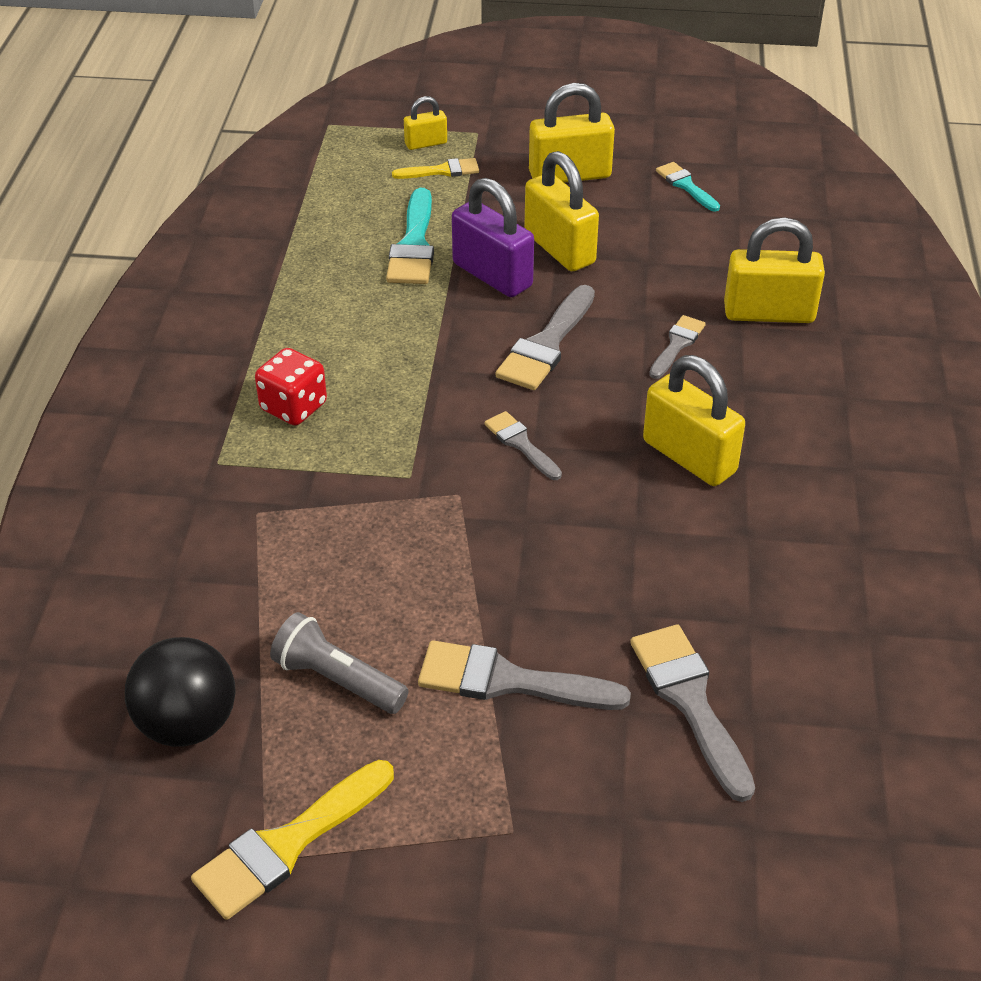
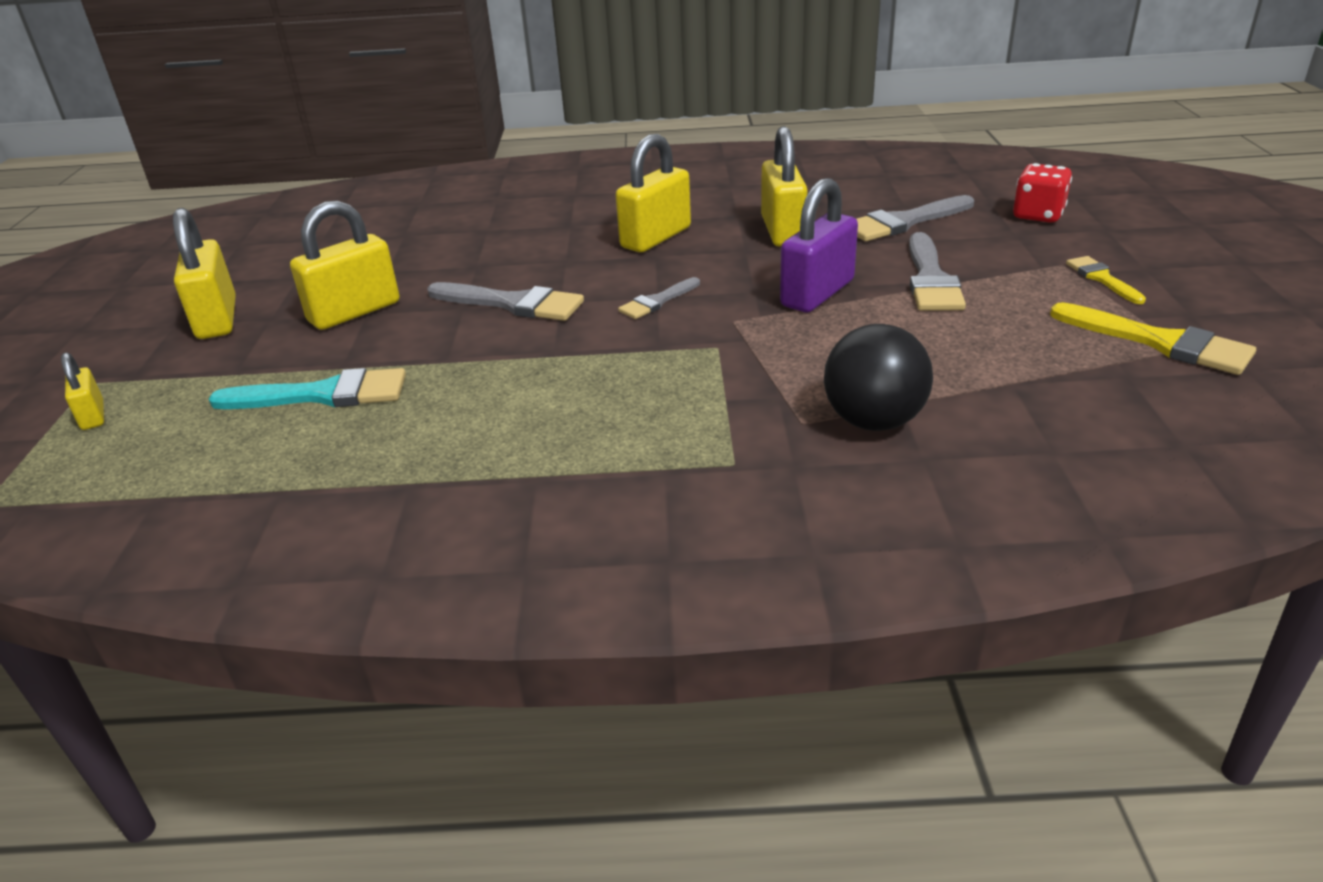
camera: 95 degrees left, 10 degrees down
black ball [125,637,236,747] -> black ball moved to [824,324,933,431]
red dice [255,348,327,425] -> red dice moved to [1013,163,1072,223]
grey flashlight [270,612,409,714] -> none
yellow brush [392,158,479,179] -> yellow brush moved to [1066,256,1146,304]
purple padlock [452,178,534,297] -> purple padlock moved to [780,178,858,312]
grey brush [649,315,706,379] -> none
turquoise brush [656,162,720,211] -> none
yellow padlock [724,218,825,323] -> yellow padlock moved to [761,126,808,247]

